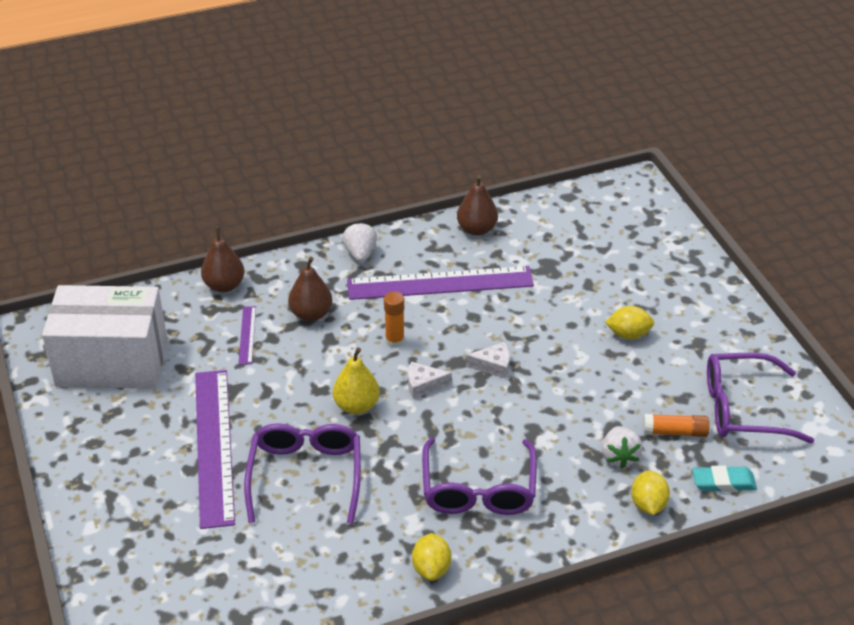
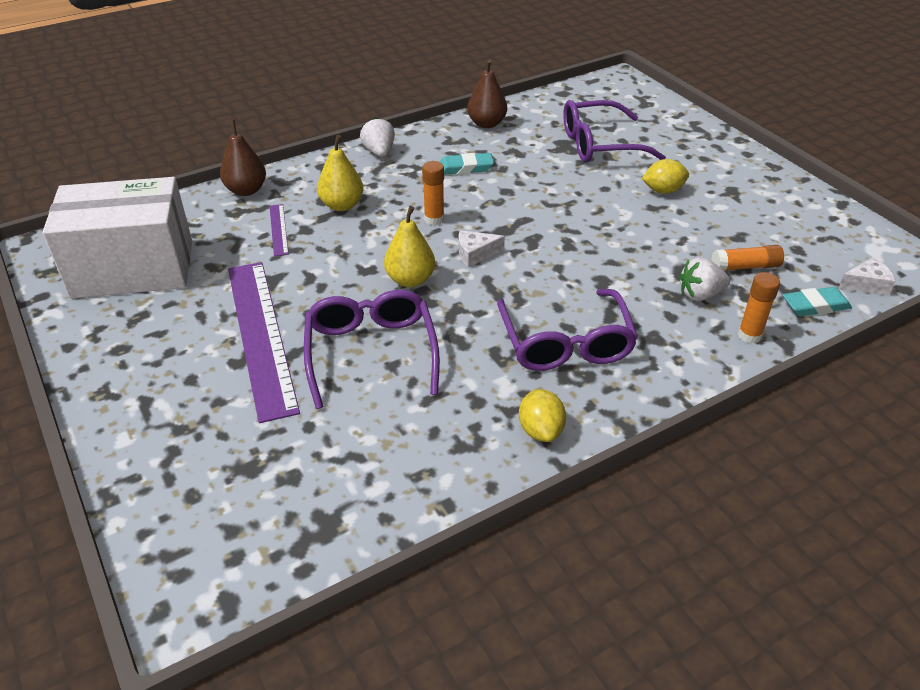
camera: 10 degrees left, 0 degrees up
brown pear [288,257,332,322] -> yellow pear [317,135,363,211]
purple ruler [347,266,534,300] -> turquoise eraser [440,153,494,175]
white cheese [466,342,509,379] -> white cheese moved to [839,257,896,296]
white strawberry [602,426,643,469] -> white strawberry turned 90 degrees clockwise [679,257,730,301]
yellow lemon [631,471,670,515] -> orange glue stick [738,272,780,344]
purple glasses [707,353,815,444] -> purple glasses moved to [563,100,666,163]

